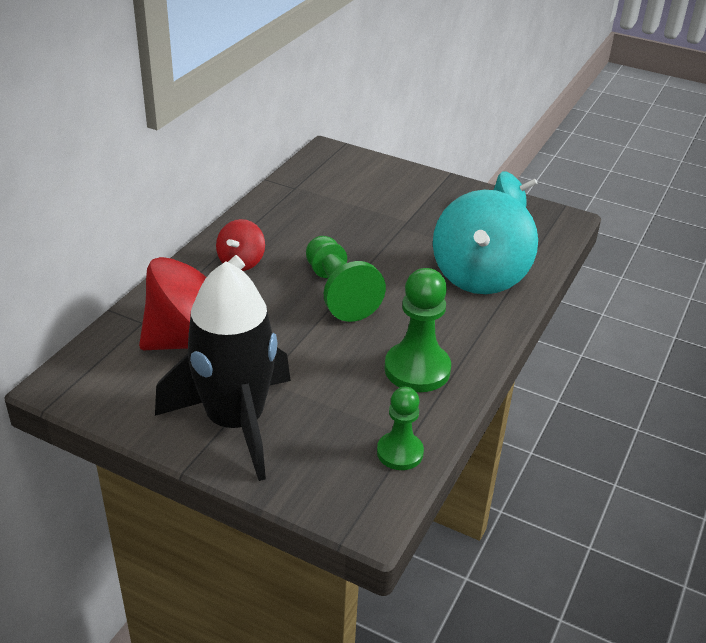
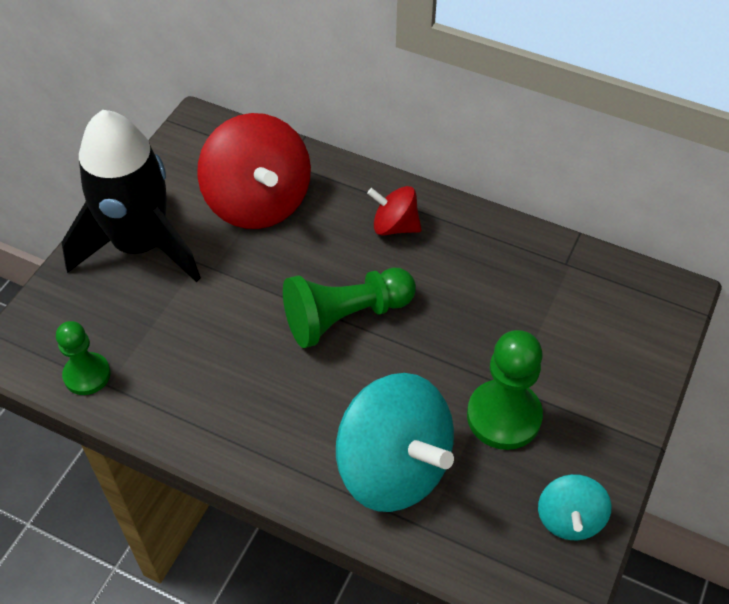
camera: 90 degrees right, 15 degrees up
green pawn [384,268,451,392] -> green pawn moved to [467,330,543,450]
turquoise spinning top [433,190,538,294] -> turquoise spinning top turned 150 degrees counterclockwise [336,373,454,512]

